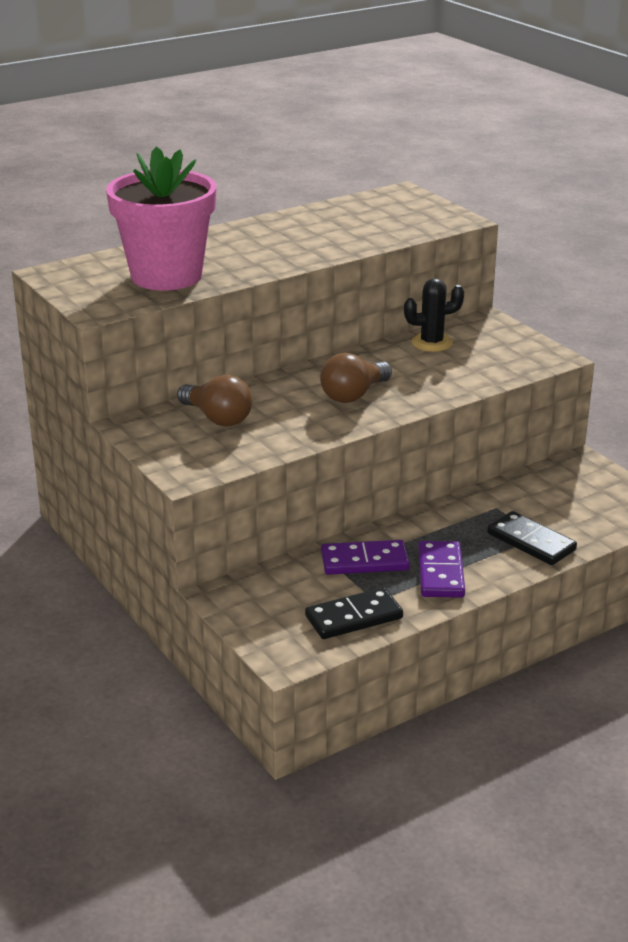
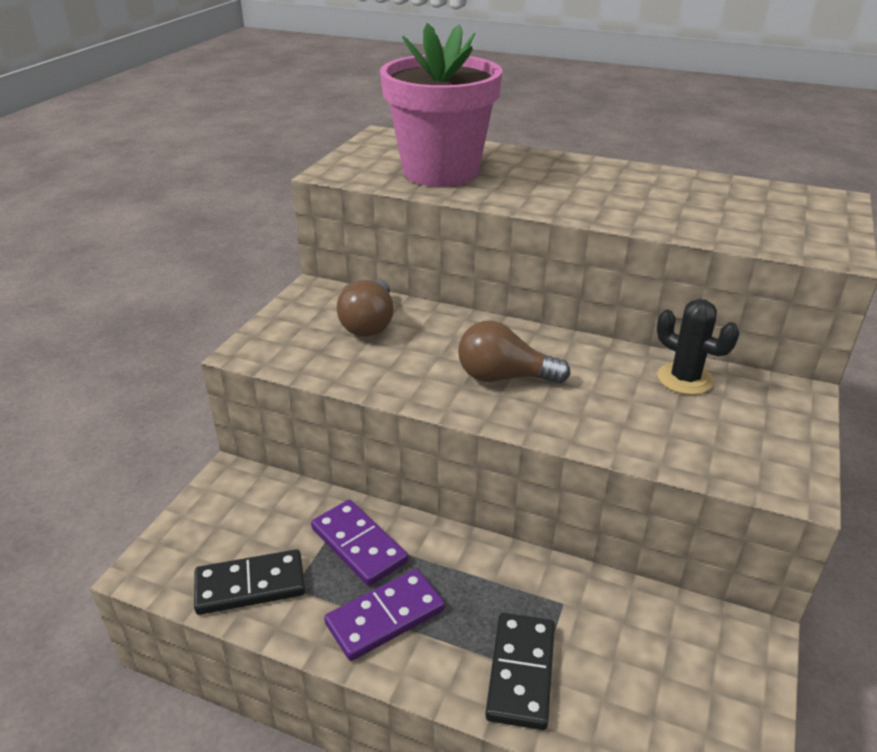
camera: 55 degrees right, 5 degrees up
black domino [305,587,403,639] -> black domino turned 45 degrees counterclockwise [194,549,305,615]

